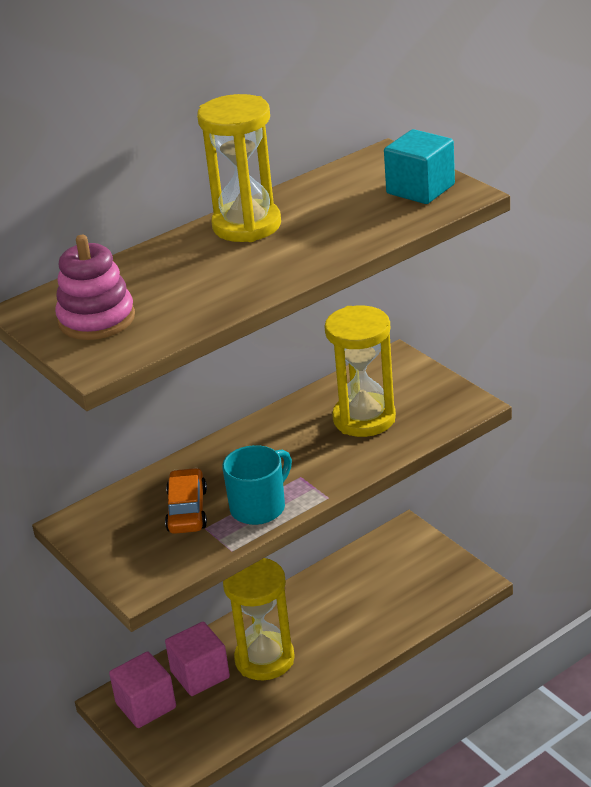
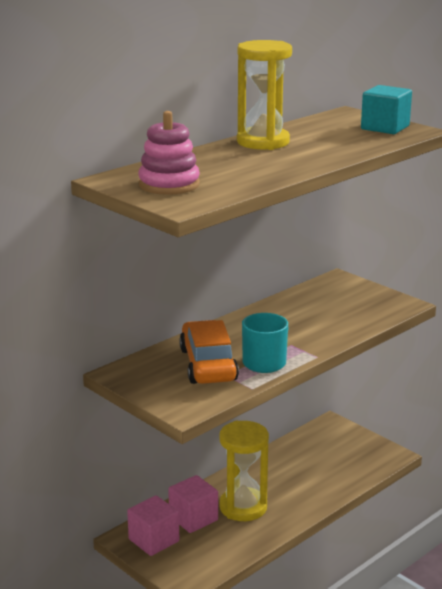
camera: 10 degrees left, 10 degrees down
orange car [165,468,207,534] -> orange car [179,320,239,384], size x1.52
yellow hourglass [324,306,396,437] -> none

